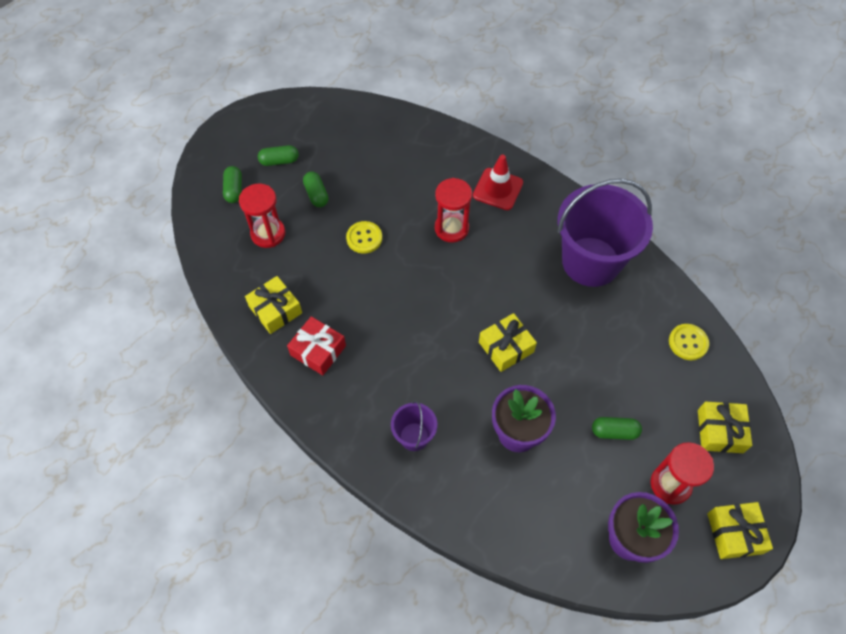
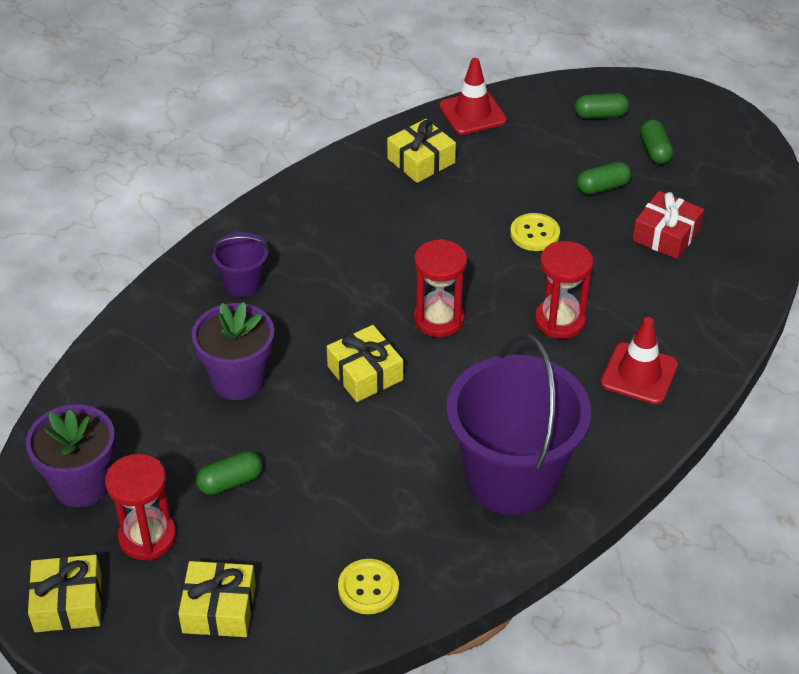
camera: 90 degrees right, 15 degrees down
red hourglass [239,184,285,248] -> red hourglass moved to [414,239,467,337]
red gift [287,316,346,375] -> red gift moved to [632,191,704,259]
green capsule [592,417,642,440] -> green capsule turned 60 degrees clockwise [196,451,263,495]
none -> red traffic cone [439,58,507,135]

